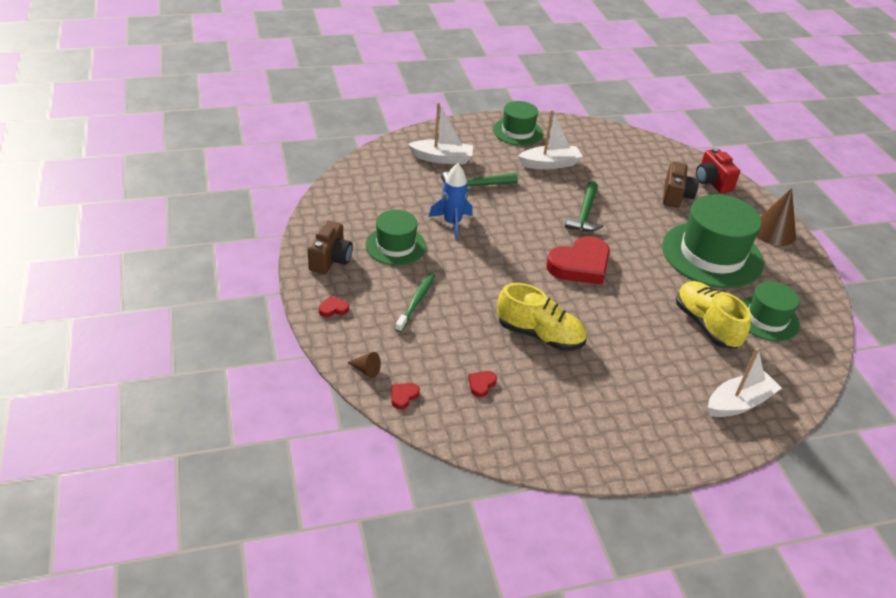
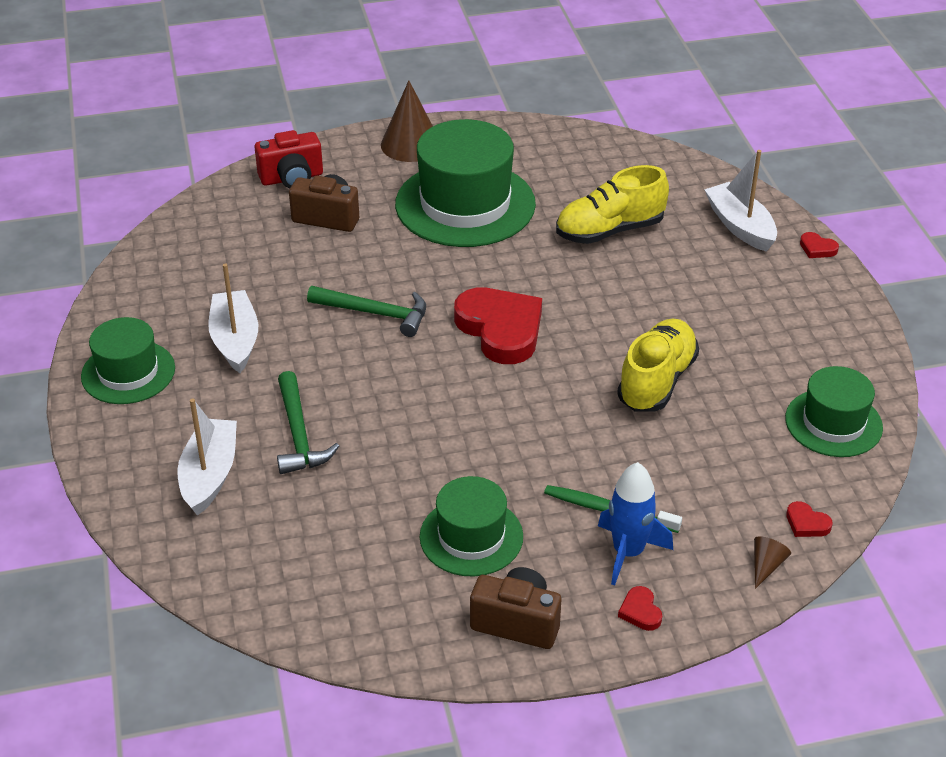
camera: 85 degrees left, 0 degrees up
blue rocket [429,163,473,239] -> blue rocket moved to [598,462,673,585]
red heart [468,371,497,397] -> red heart moved to [800,232,839,258]
green hat [741,281,800,341] -> green hat moved to [785,366,883,457]

